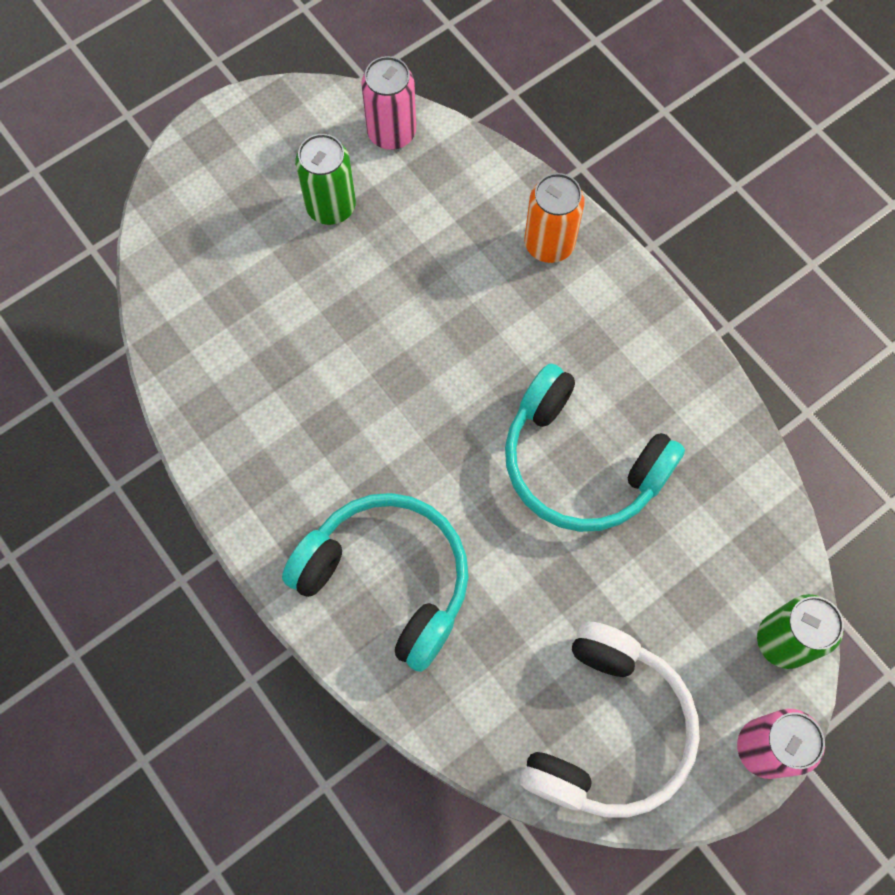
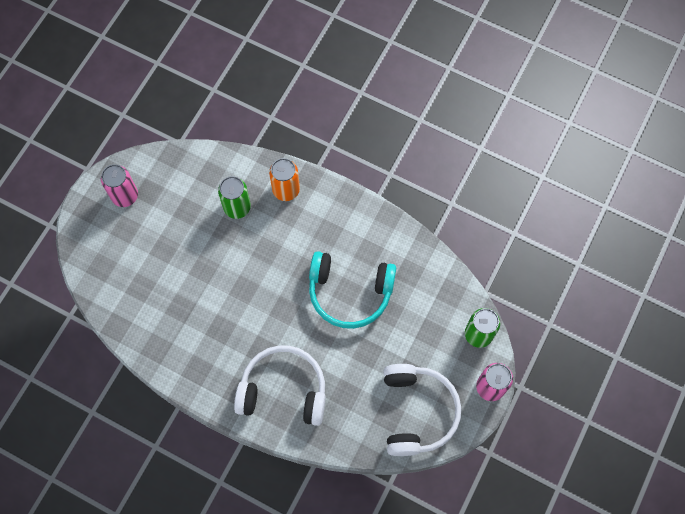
camera: 25 degrees left, 0 degrees up
turquoise headphones [282,493,469,672] -> white headphones [234,345,326,426]
green can [295,134,356,225] -> green can moved to [218,176,251,219]
pink can [361,56,416,150] -> pink can moved to [101,164,138,207]

